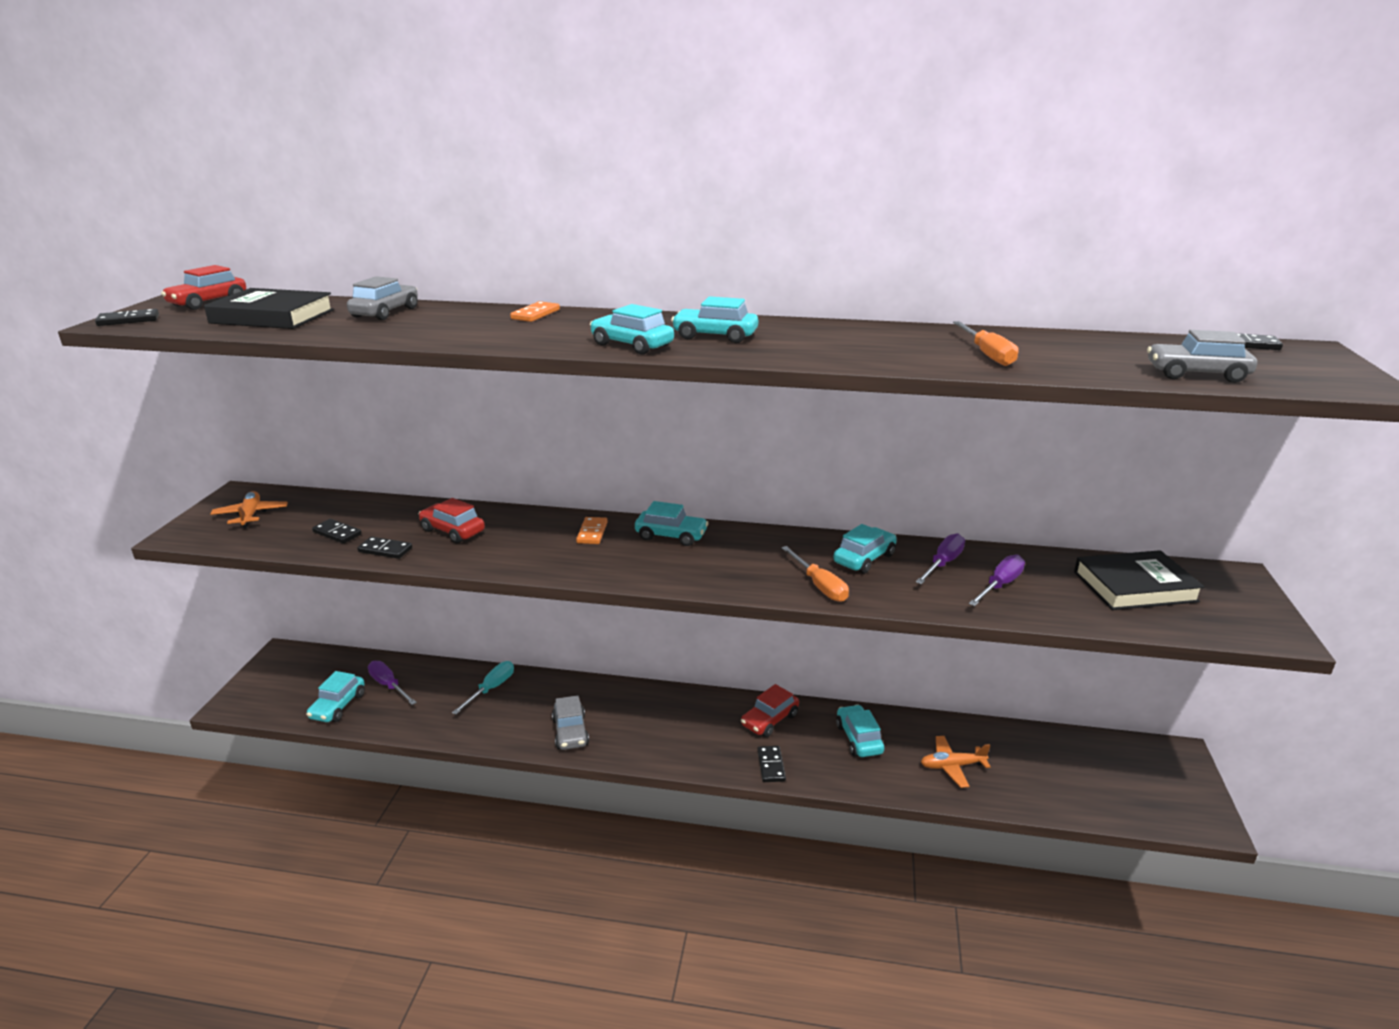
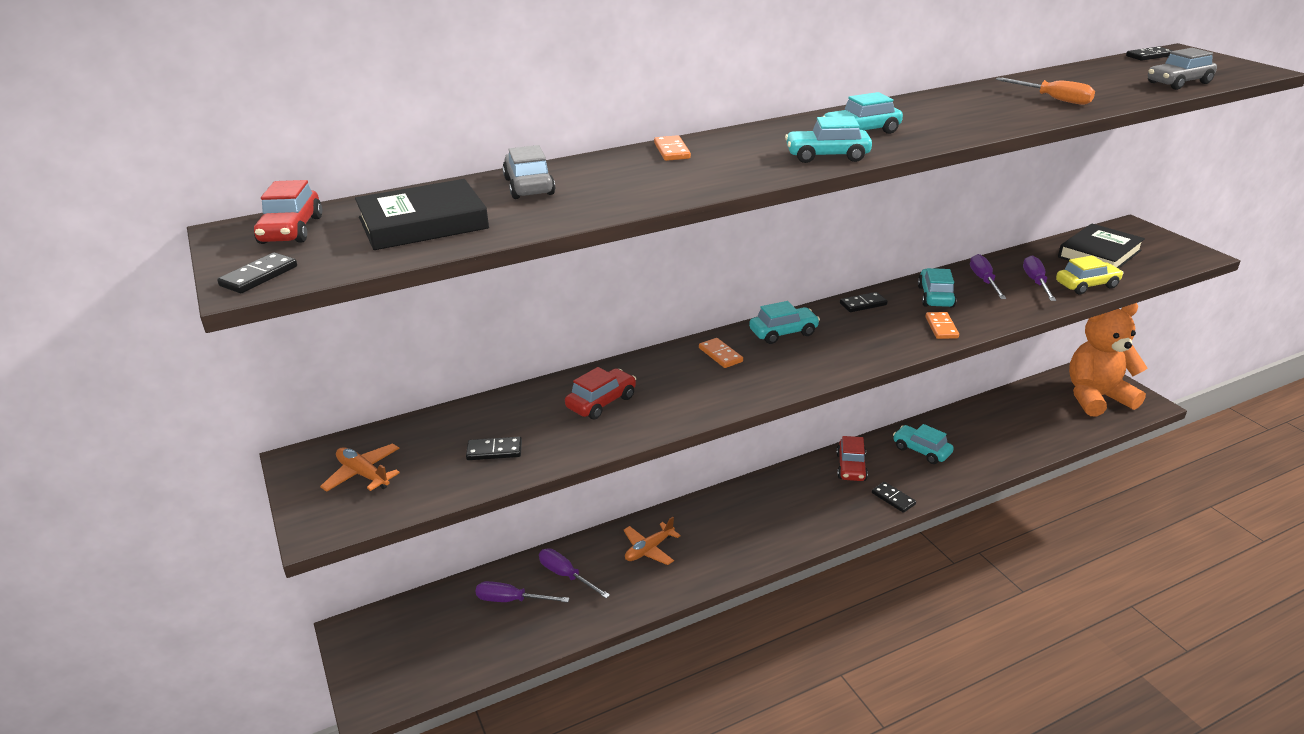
camera: 35 degrees left, 5 degrees up
turquoise car [306,671,365,722] -> none
black domino [357,537,412,559] -> black domino moved to [840,292,888,312]
red car [419,498,485,543] -> red car turned 135 degrees clockwise [565,367,636,419]
turquoise screwdriver [452,661,514,715] -> none
grey car [552,696,589,750] -> none
orange screwdriver [781,546,849,602] -> orange domino [926,312,959,339]
orange plane [921,736,991,788] -> orange plane moved to [623,517,681,565]
none -> purple screwdriver [539,548,610,598]
none -> yellow car [1056,255,1124,294]
none -> orange teddy bear [1069,303,1148,416]

